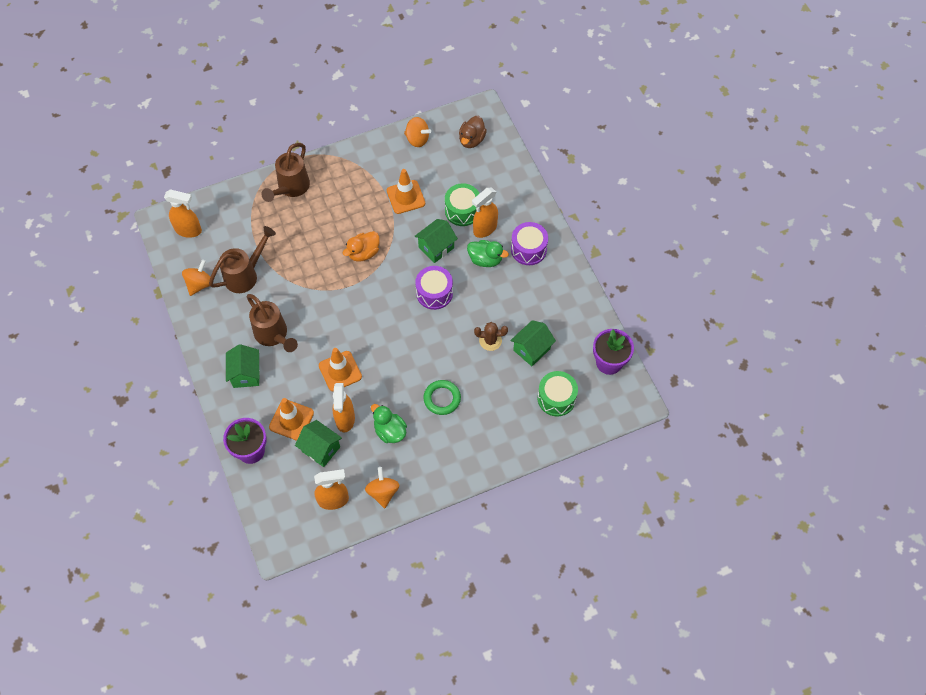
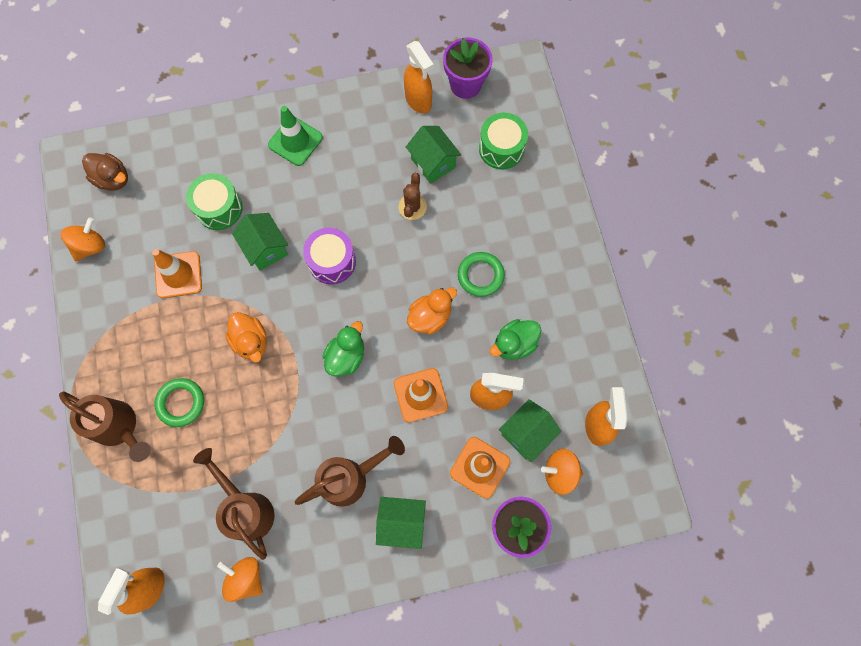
camera: 80 degrees left, 10 degrees up
orange spinning top [365,467,399,508] -> orange spinning top moved to [541,449,583,495]
green duck [467,240,509,267] -> green duck moved to [322,321,364,376]
orange spray bottle [472,188,498,238] -> orange spray bottle moved to [404,41,434,114]
purple drum [511,222,548,265] -> green traffic cone [268,106,323,166]
none -> green ring [154,378,204,427]
none -> orange duck [407,288,457,334]

